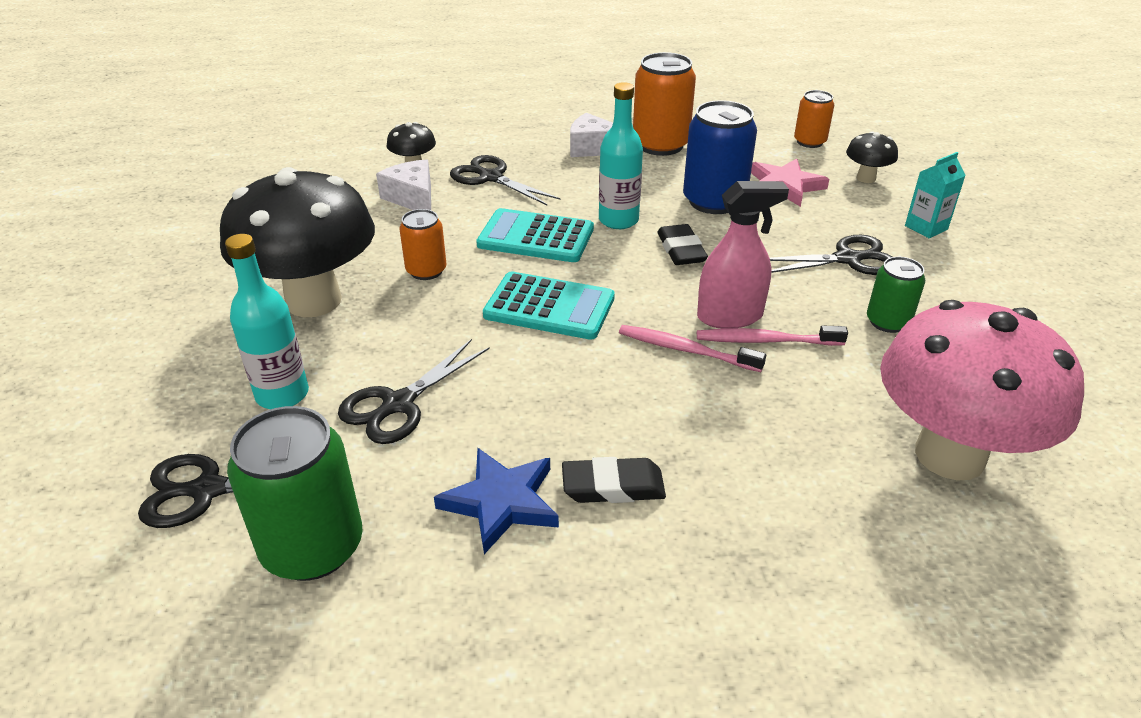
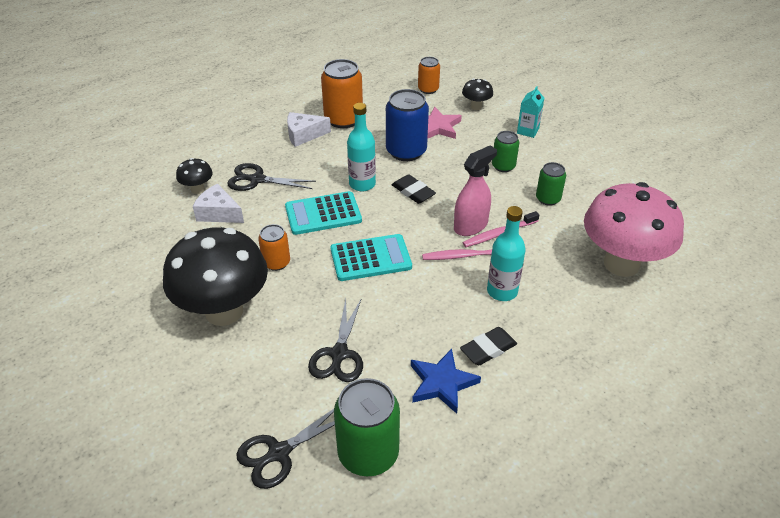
camera: 30 degrees left, 5 degrees up
turquoise bottle [225,234,309,409] -> turquoise bottle moved to [487,206,526,301]
black scissors [770,235,893,275] -> green can [492,131,519,172]

